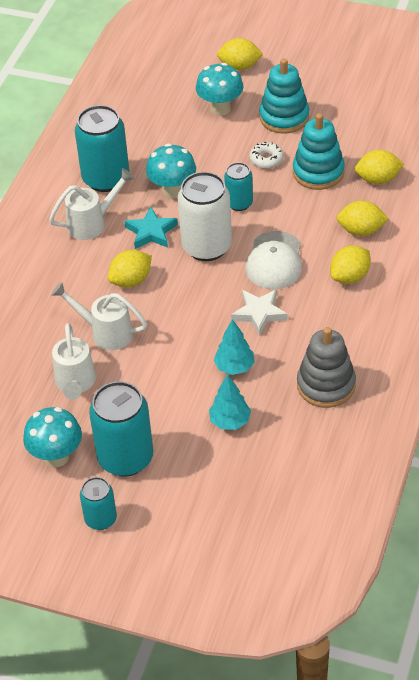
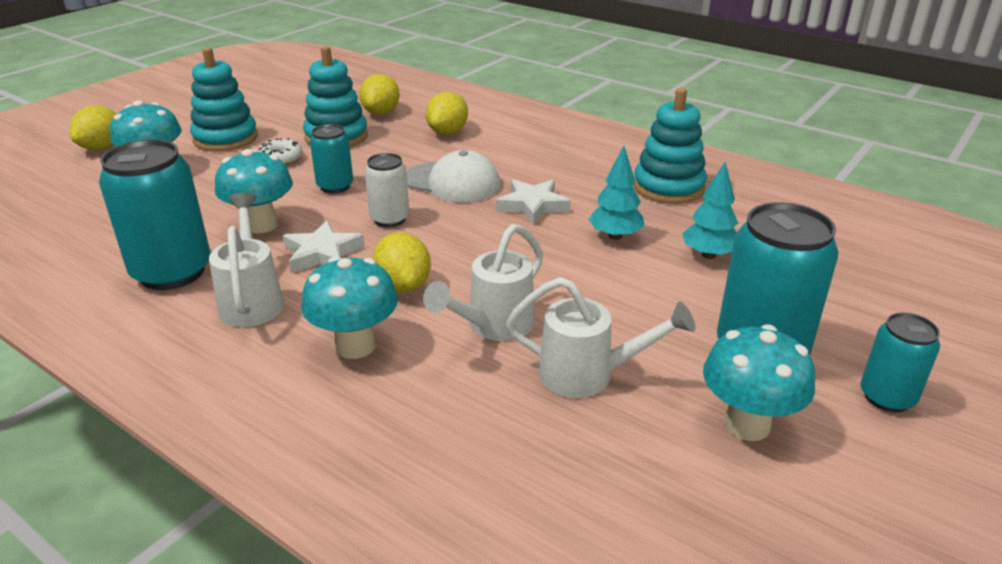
camera: 75 degrees left, 15 degrees down
turquoise star [124,207,178,249] -> white star [283,220,365,273]
white can [178,172,232,261] -> white can [365,153,409,227], size x0.56
grey stacking toy [297,327,356,408] -> turquoise stacking toy [634,88,707,204]
yellow lemon [330,245,370,284] -> none
none -> turquoise mushroom [302,256,398,359]

